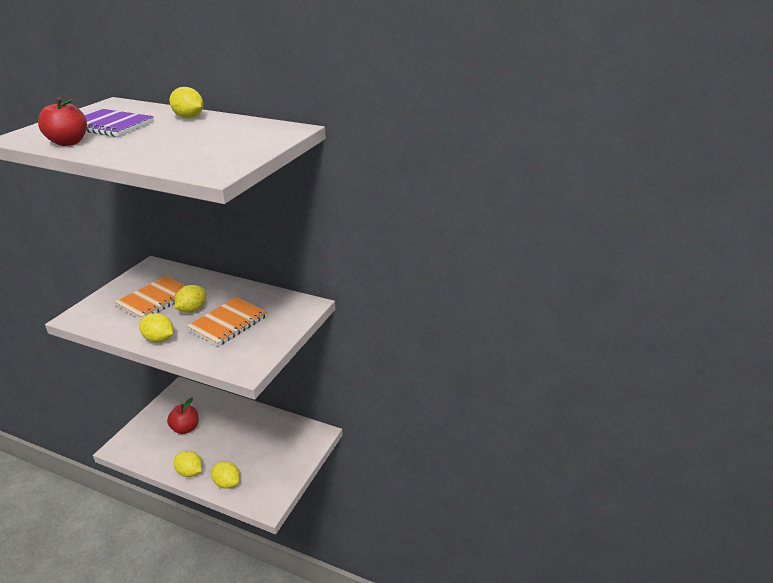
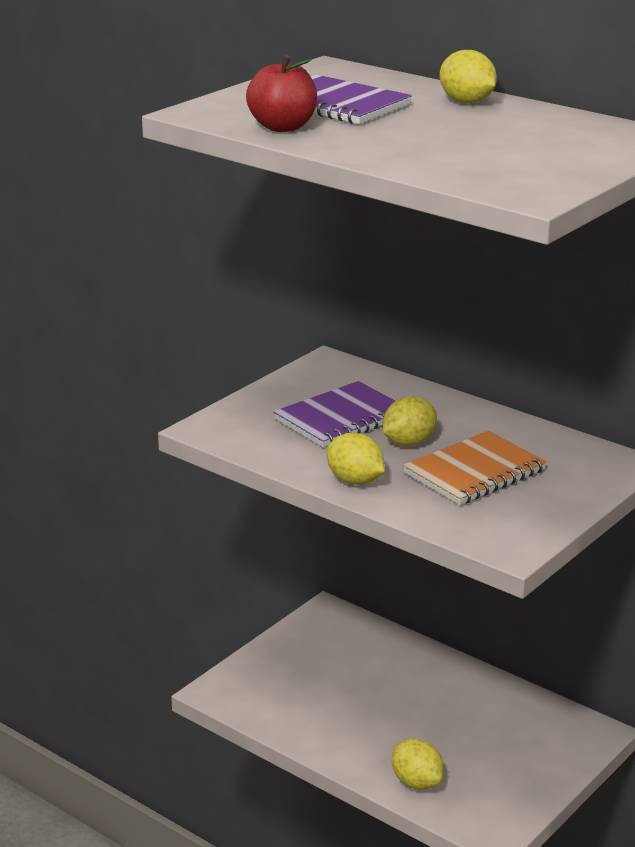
camera: 15 degrees right, 5 degrees down
orange notebook [115,276,186,320] -> purple notebook [273,381,395,447]
red apple [167,397,198,434] -> none
yellow lemon [174,451,202,477] -> none

